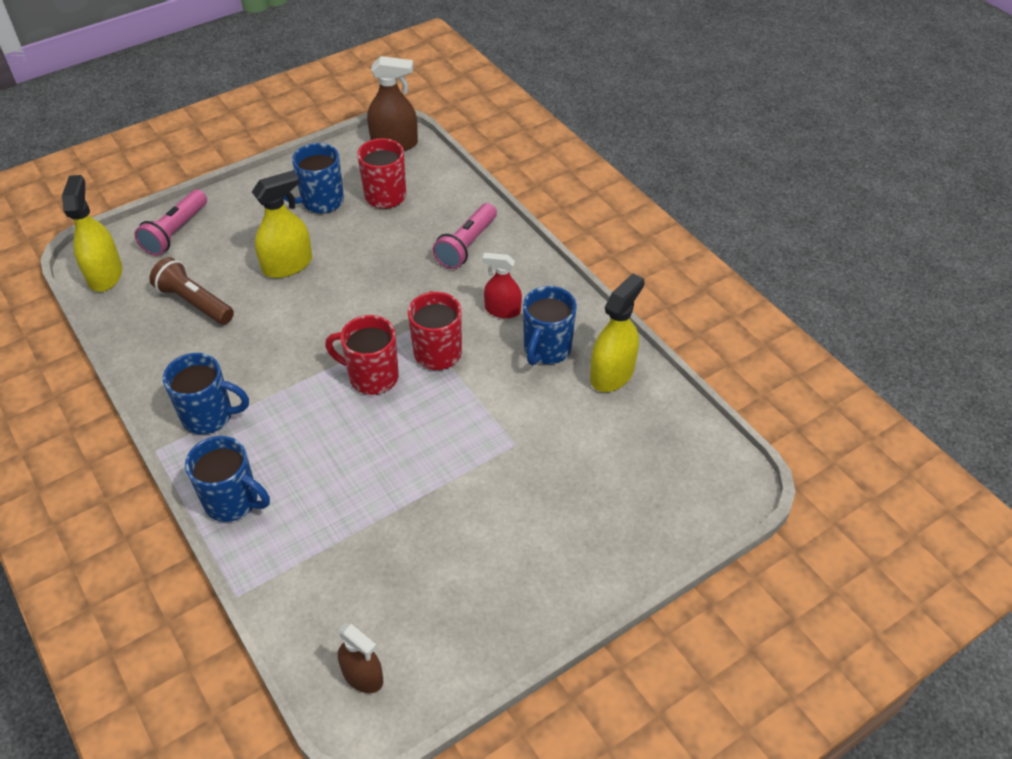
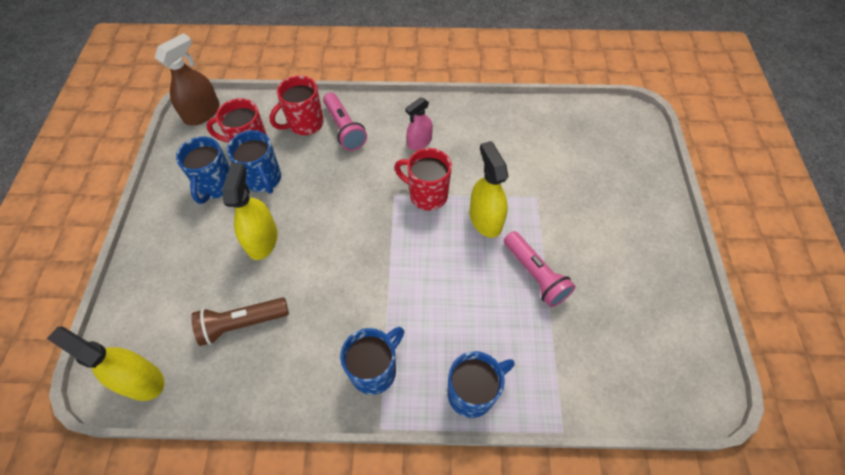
camera: 55 degrees left, 10 degrees up
pink flashlight [134,189,207,256] -> pink flashlight moved to [504,231,576,307]
red mug [325,315,399,395] -> red mug moved to [269,75,324,135]
brown spray bottle [338,623,383,693] -> none
red spray bottle [482,253,522,318] -> pink spray bottle [405,97,433,150]
blue mug [523,286,577,365] -> blue mug moved to [227,130,281,194]
yellow spray bottle [590,273,644,392] -> yellow spray bottle moved to [470,141,508,238]

